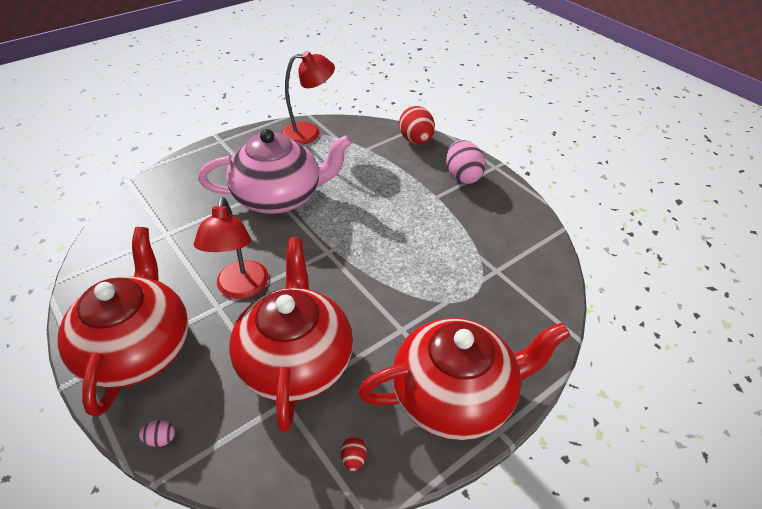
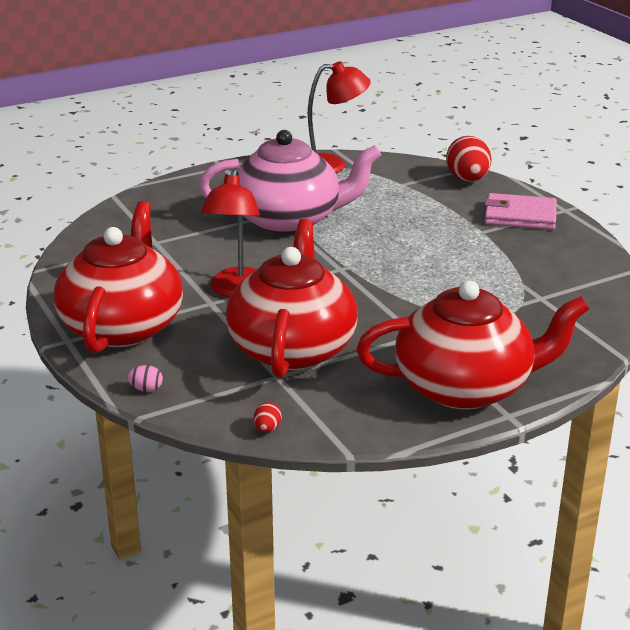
camera: 10 degrees right, 15 degrees down
red egg [341,436,367,471] -> red egg moved to [254,402,282,432]
pink egg [446,140,486,184] -> pink wallet [484,193,557,230]

